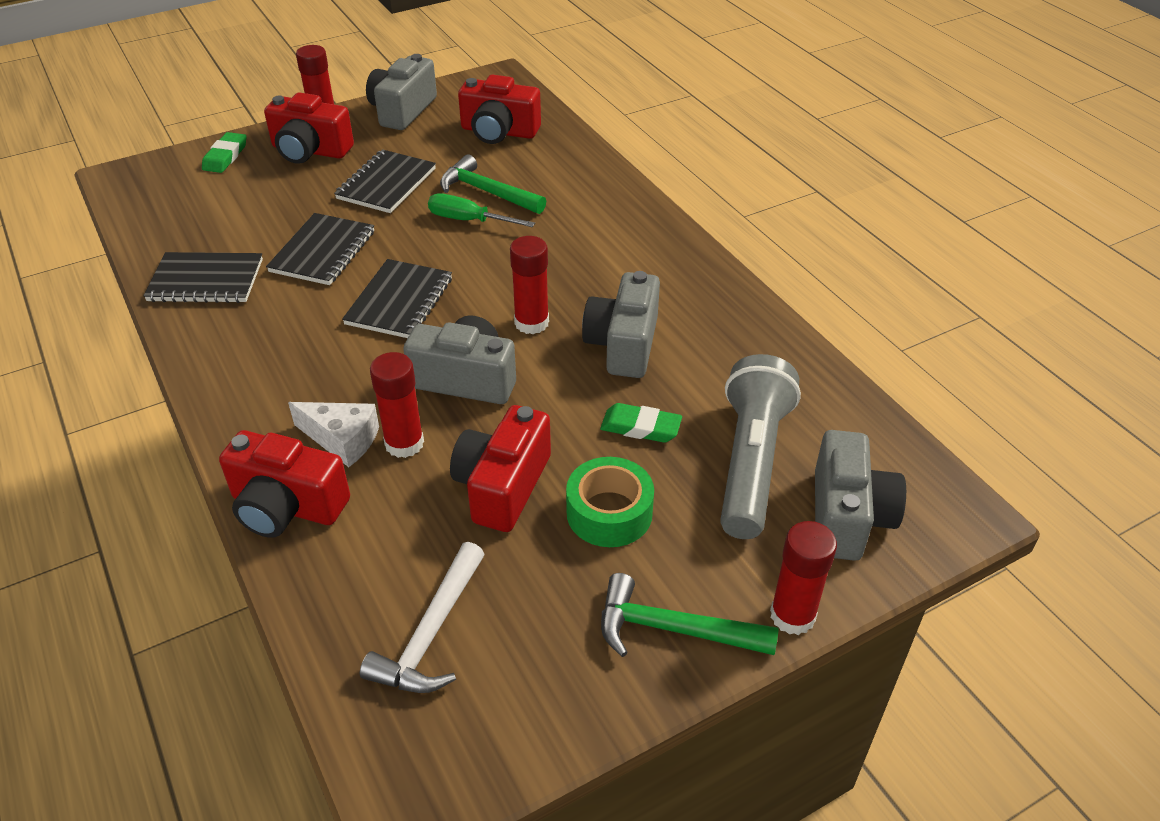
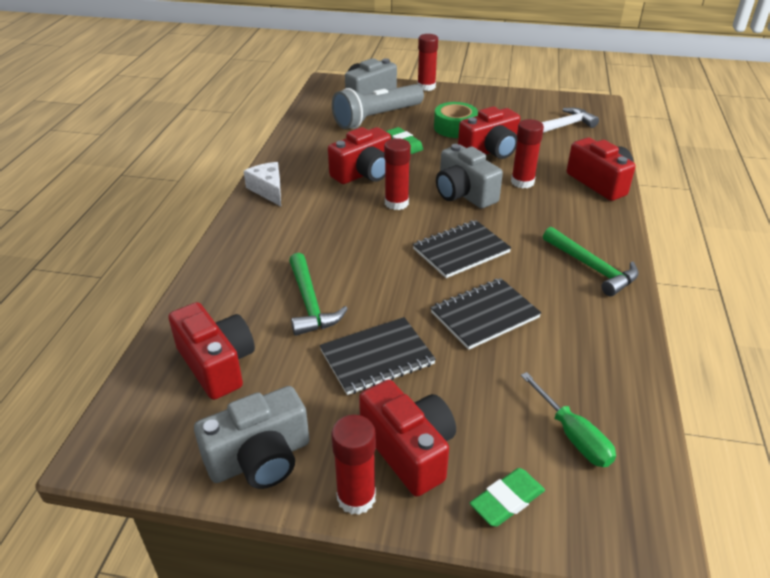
camera: 140 degrees left, 5 degrees down
black notebook [144,252,263,303] -> none
white cheese [288,402,379,467] -> white cheese moved to [244,162,281,206]
green screwdriver [428,193,535,227] -> green screwdriver moved to [521,372,616,467]
grey camera [582,271,660,378] -> red camera [328,127,391,184]
green hammer [601,573,779,657] -> green hammer moved to [543,227,639,296]

